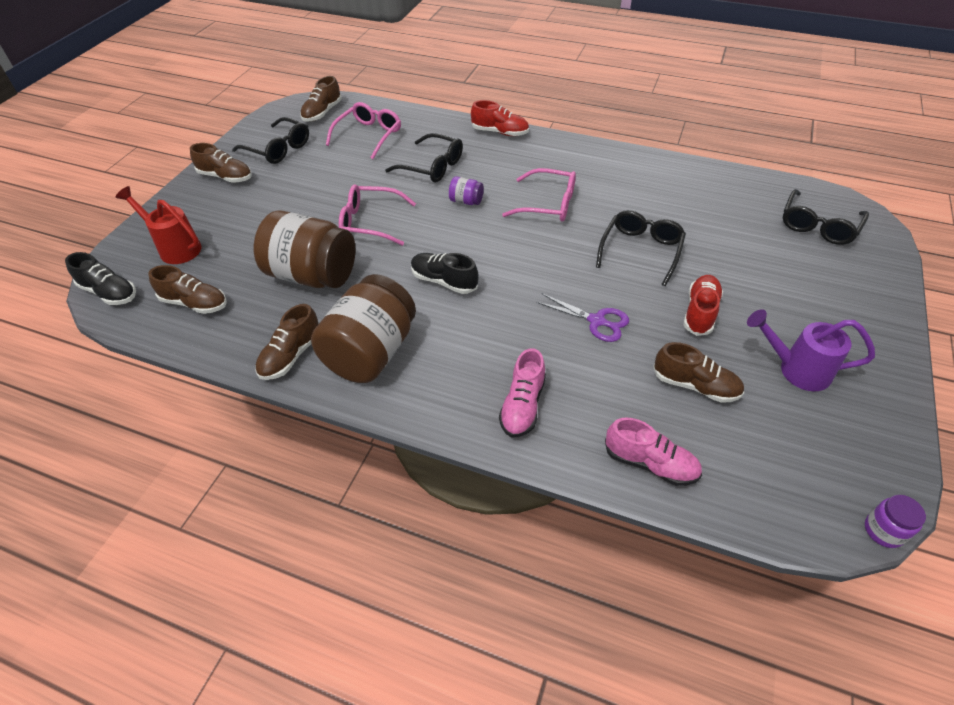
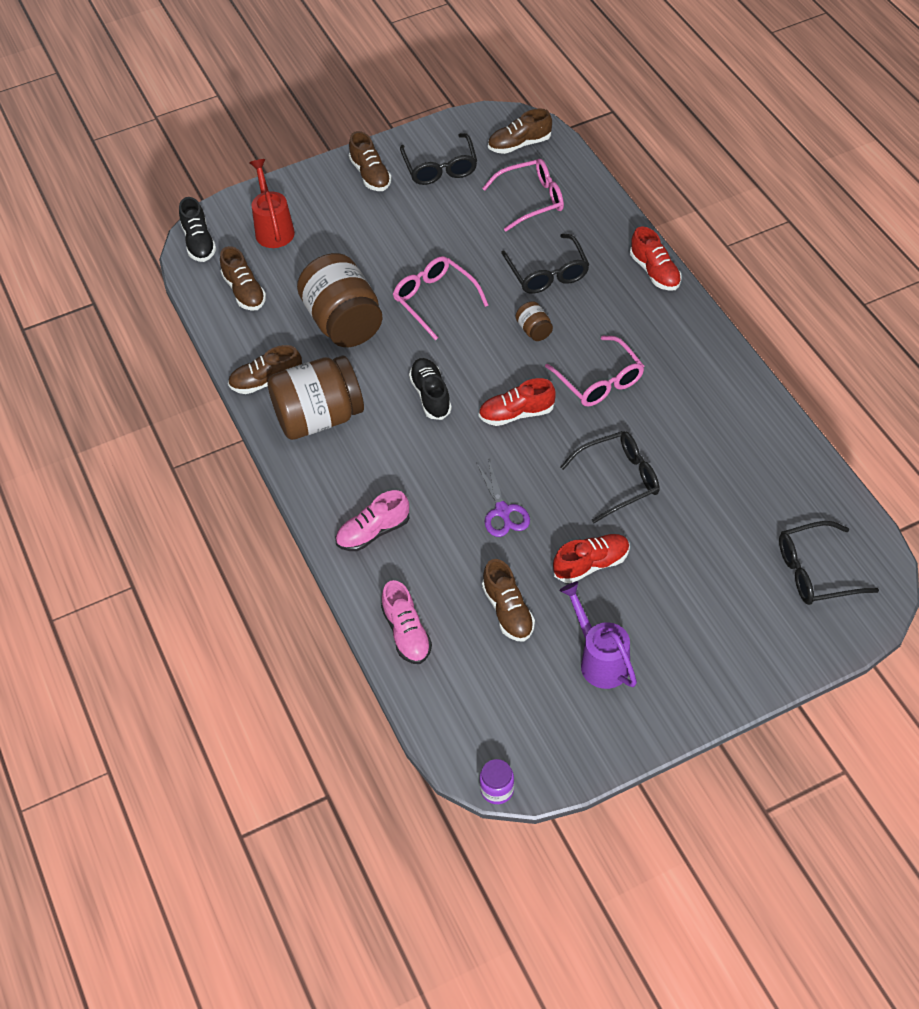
camera: 45 degrees right, 5 degrees up
purple jar [449,176,484,205] -> brown jar [516,301,553,341]
none -> red shoe [478,378,556,426]

